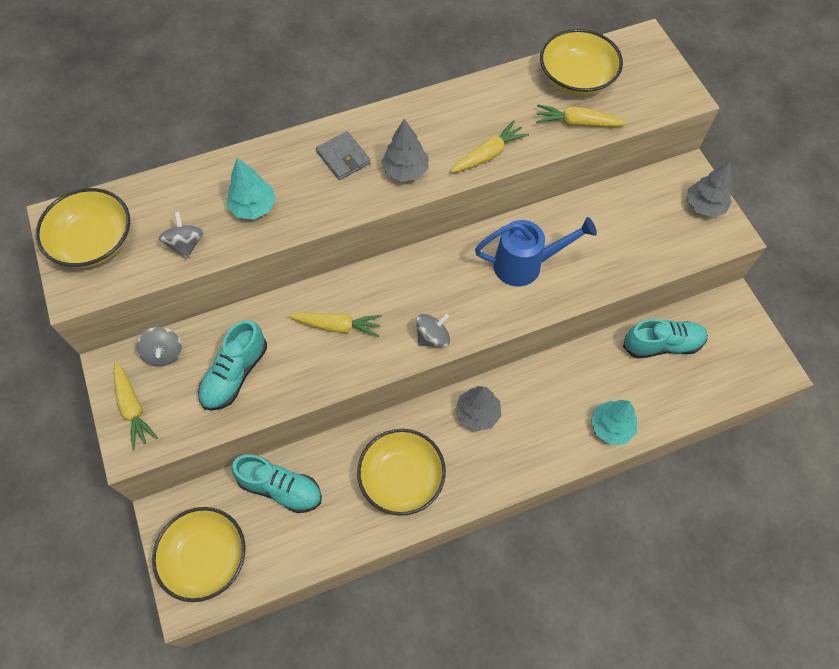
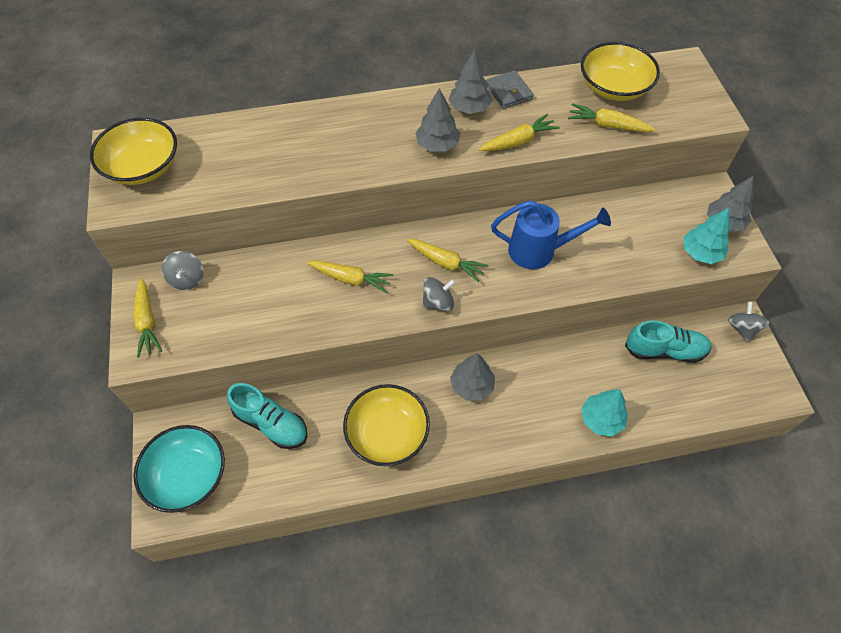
camera: 10 degrees right, 5 degrees down
yellow bowl [152,507,245,602] -> turquoise bowl [133,425,225,513]
grey spinning top [159,212,204,260] -> grey spinning top moved to [728,301,770,342]
turquoise shoe [198,320,267,411] -> none
turquoise tree [227,158,276,220] -> turquoise tree moved to [684,208,730,264]
grey wallet [316,131,371,180] -> grey wallet moved to [486,70,534,109]
none -> yellow carrot [407,239,489,283]
none -> grey tree [449,50,492,114]

